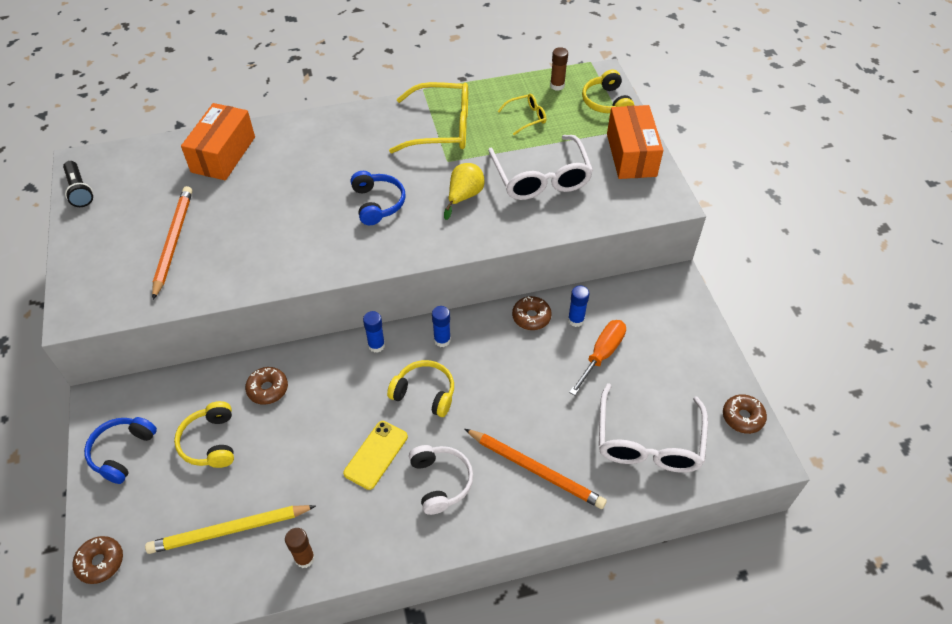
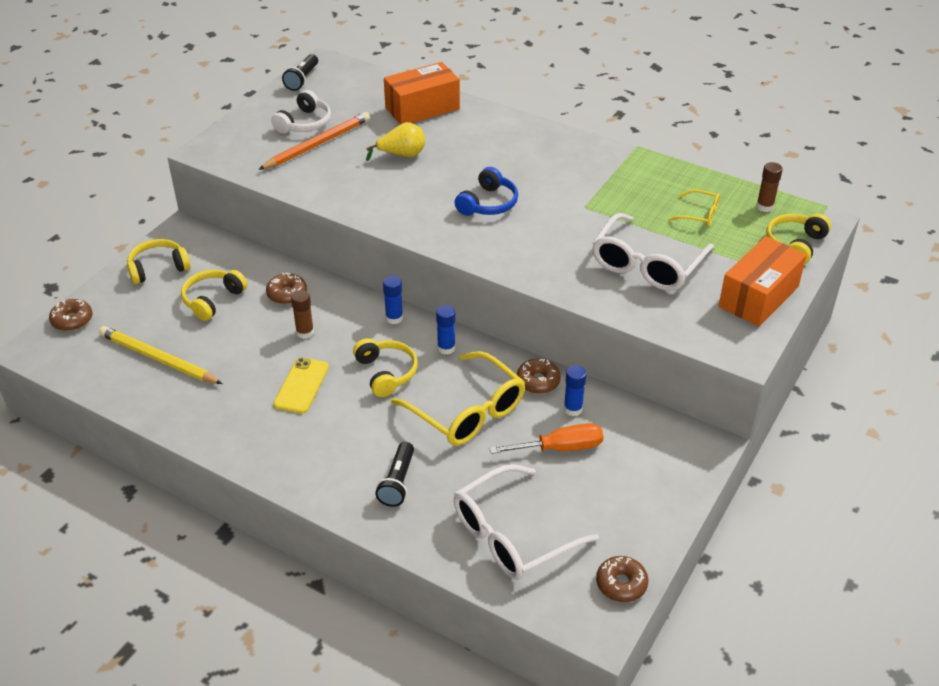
camera: 45 degrees right, 10 degrees down
blue headphones [84,417,157,484] -> yellow headphones [127,239,191,284]
brown glue stick [285,528,315,568] -> brown glue stick moved to [291,290,314,339]
yellow phone [343,421,408,490] -> yellow phone turned 60 degrees counterclockwise [273,358,329,414]
yellow glasses [389,82,468,153] -> yellow glasses moved to [391,351,525,446]
white headphones [409,445,473,515] -> white headphones moved to [271,90,331,134]
yellow pear [444,163,485,220] -> yellow pear moved to [366,122,425,161]
orange pencil [465,429,607,509] -> black flashlight [375,442,414,507]

